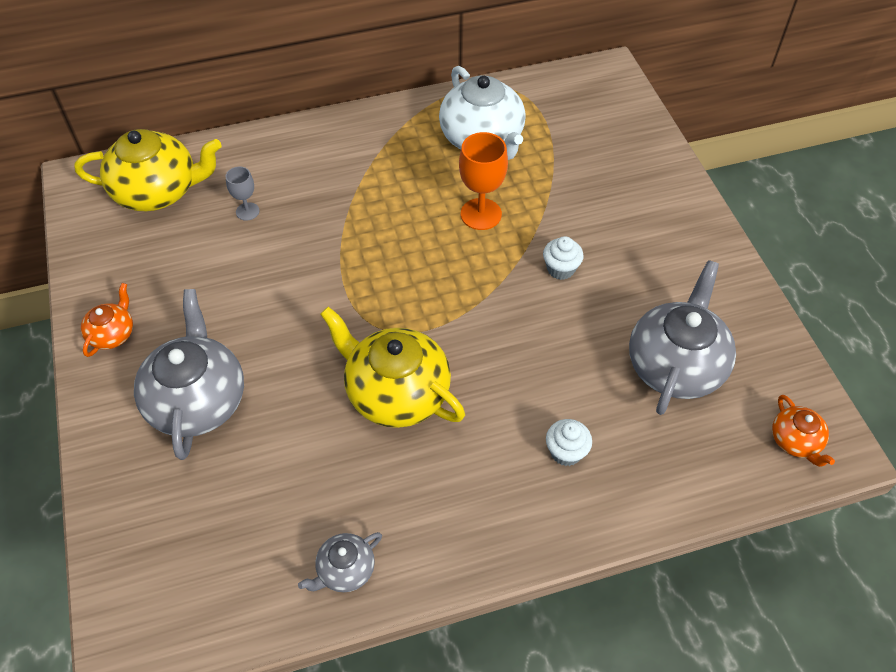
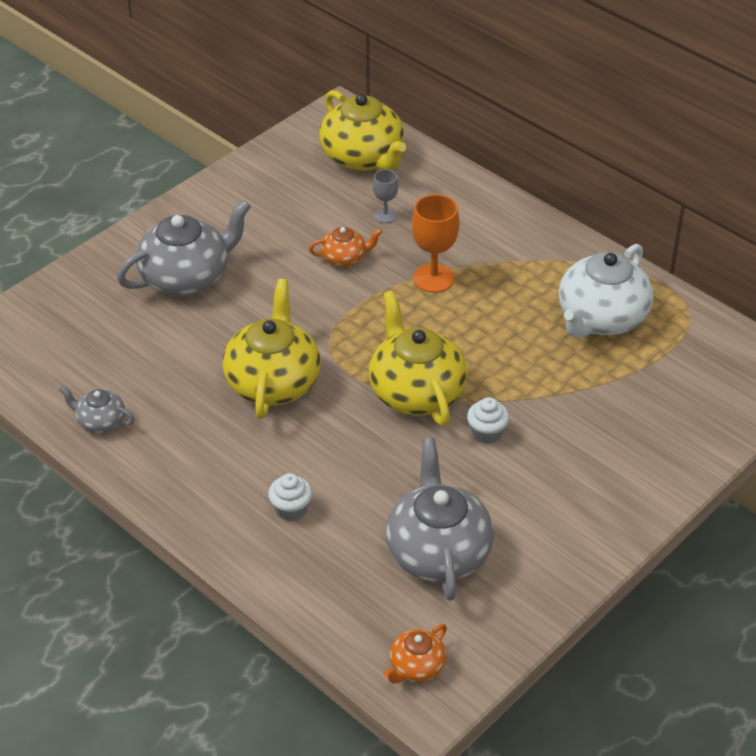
camera: 60 degrees right, 10 degrees down
orange teapot [81,283,133,357] -> orange teapot moved to [309,227,382,267]
orange goblet [459,132,508,230] -> orange goblet moved to [412,194,460,293]
grey teapot [629,260,736,415] -> grey teapot turned 90 degrees counterclockwise [386,438,494,601]
none -> yellow teapot [369,290,467,426]

